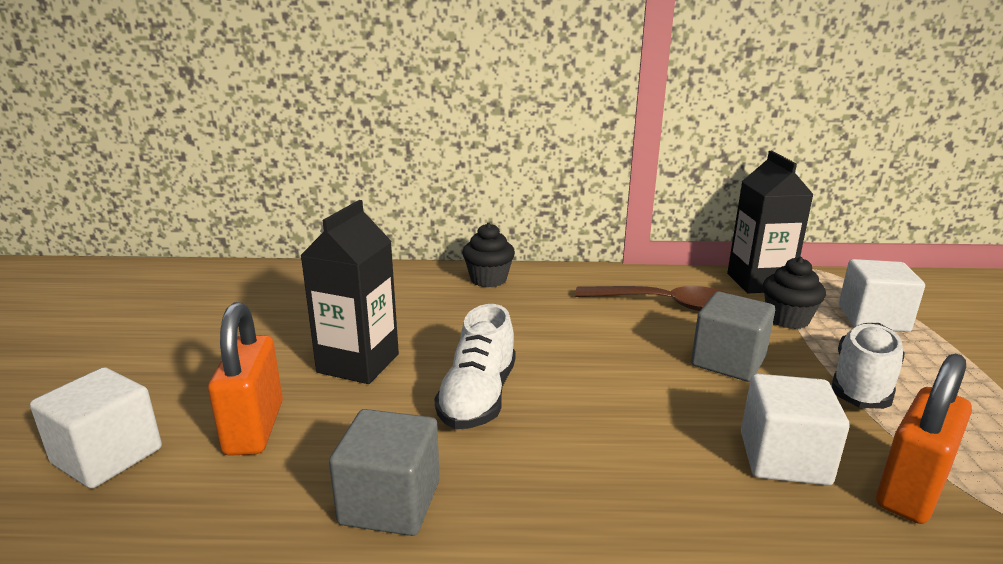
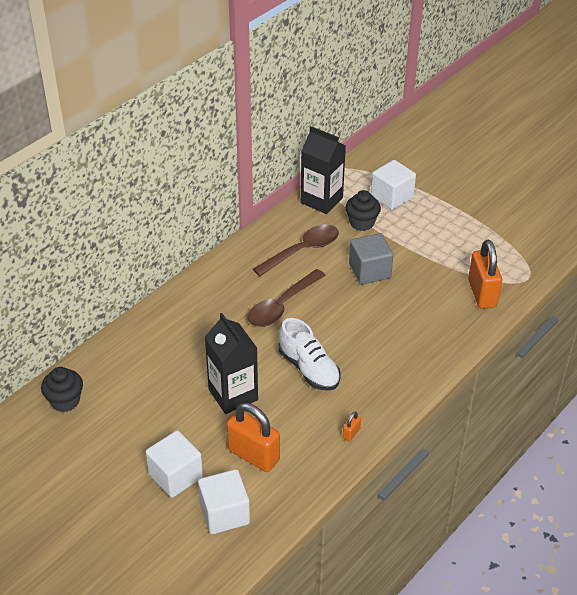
camera: 50 degrees left, 20 degrees up
grey cube [329,409,440,536] -> orange padlock [343,411,361,442]
black cupcake [462,223,515,287] -> black cupcake moved to [41,367,83,412]
white cube [741,374,850,485] -> white cube moved to [146,431,203,498]
white shoe [832,322,905,409] -> none
none -> brown spoon [247,269,326,327]

